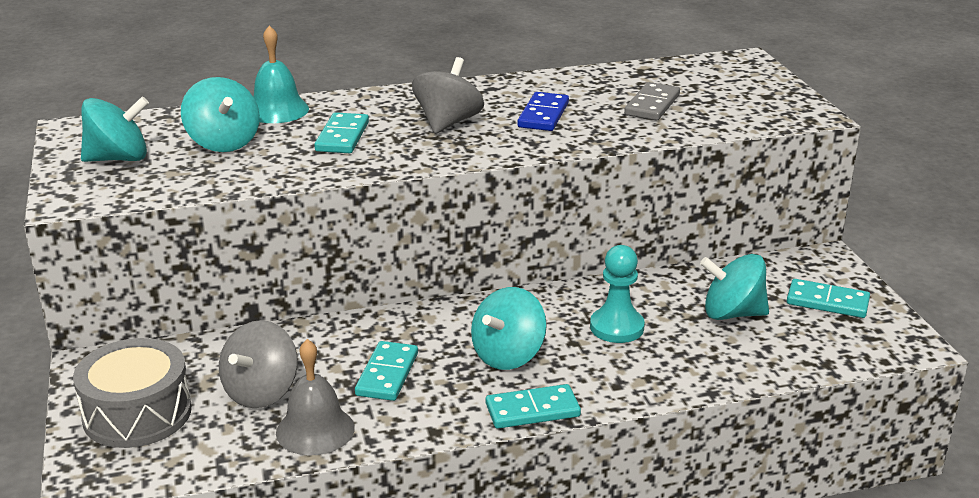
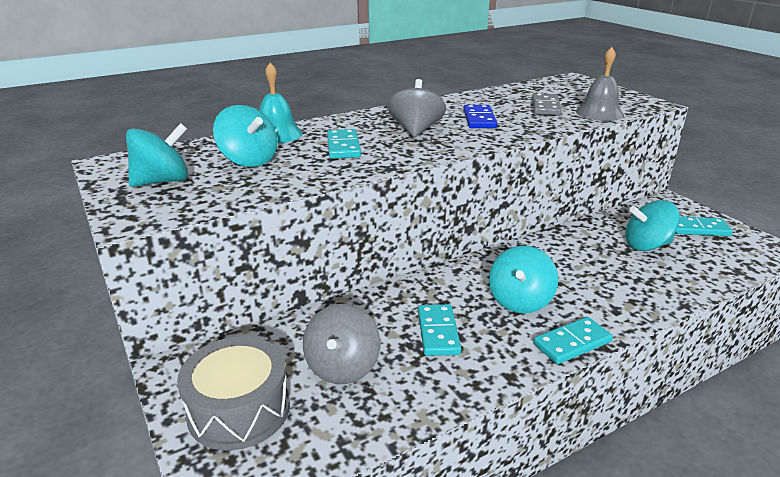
camera: 15 degrees left, 0 degrees up
grey bell [276,339,355,456] -> grey bell moved to [576,47,624,121]
turquoise pawn [590,245,645,343] -> none

